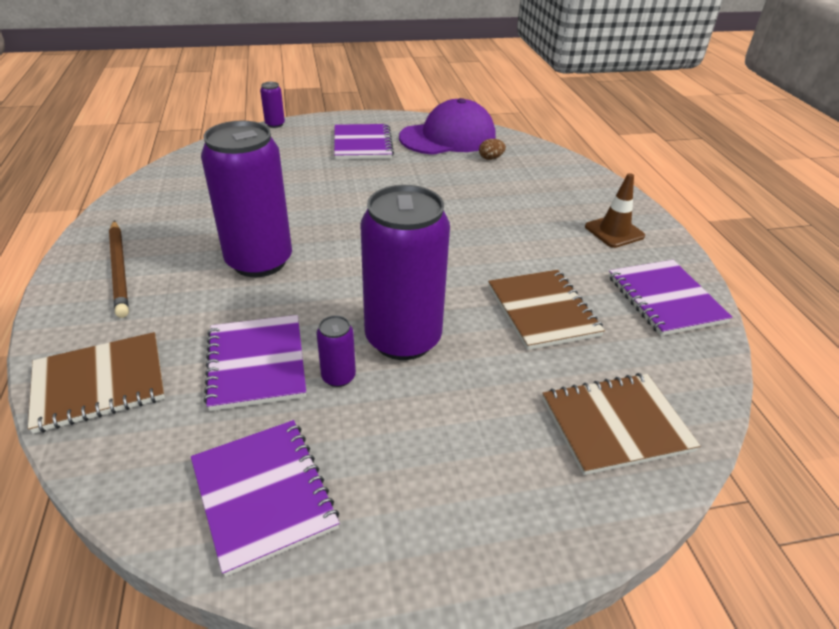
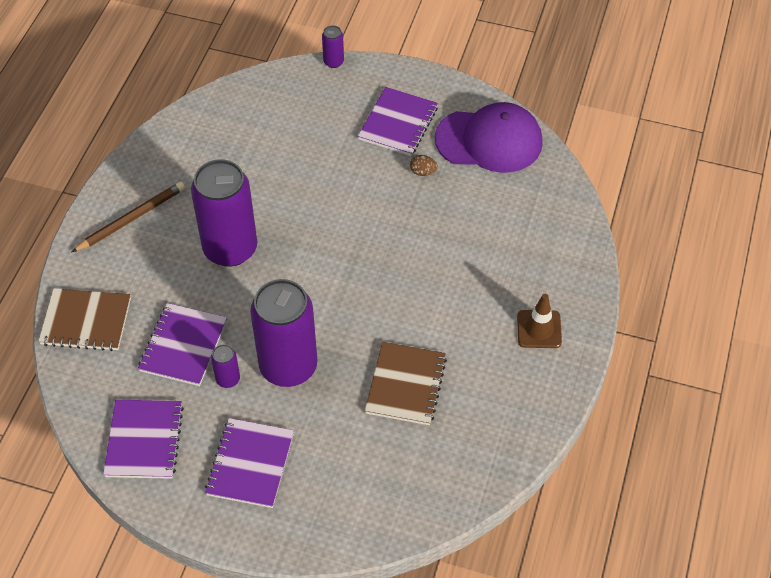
camera: 30 degrees right, 15 degrees up
brown pencil [109,221,129,318] -> brown pencil turned 135 degrees counterclockwise [71,182,185,253]
brown egg [479,139,506,160] -> brown egg moved to [410,155,438,176]
brown notebook [542,373,700,475] -> none
purple notebook [609,260,733,336] -> purple notebook moved to [205,418,294,508]

